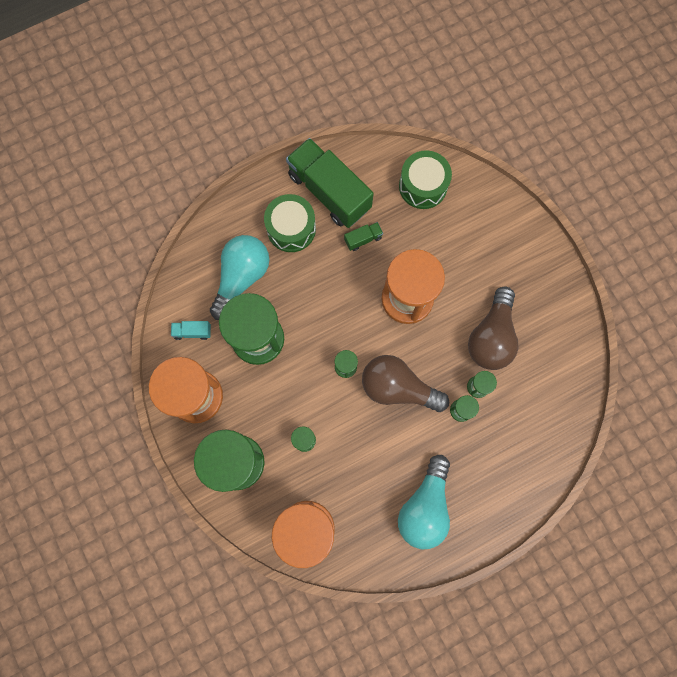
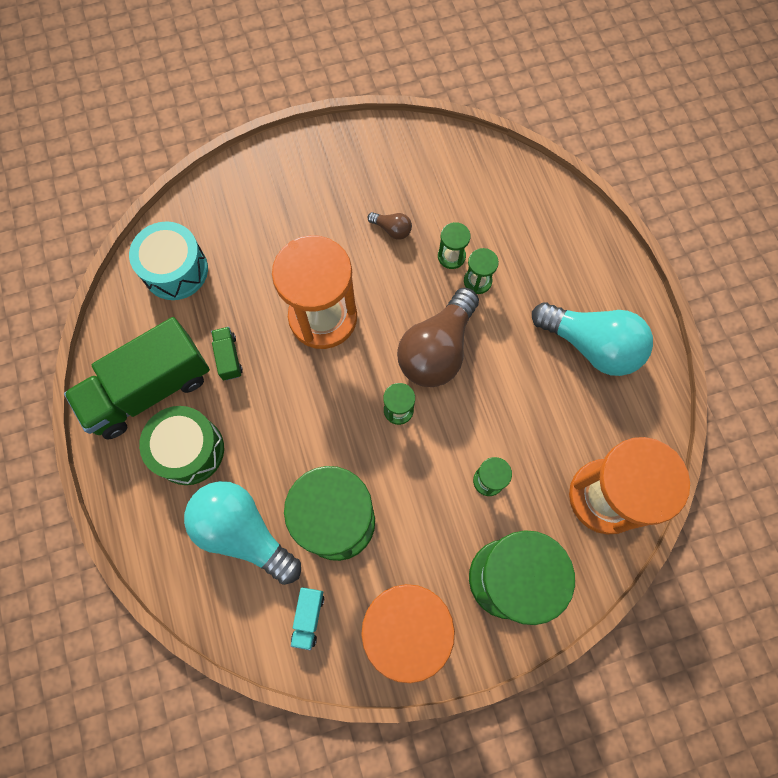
camera: 80 degrees left, 5 degrees down
green drum [399,150,452,209] -> turquoise drum [129,221,208,300]
brown light bulb [468,287,518,370] -> brown light bulb [367,212,412,240], size x0.43

